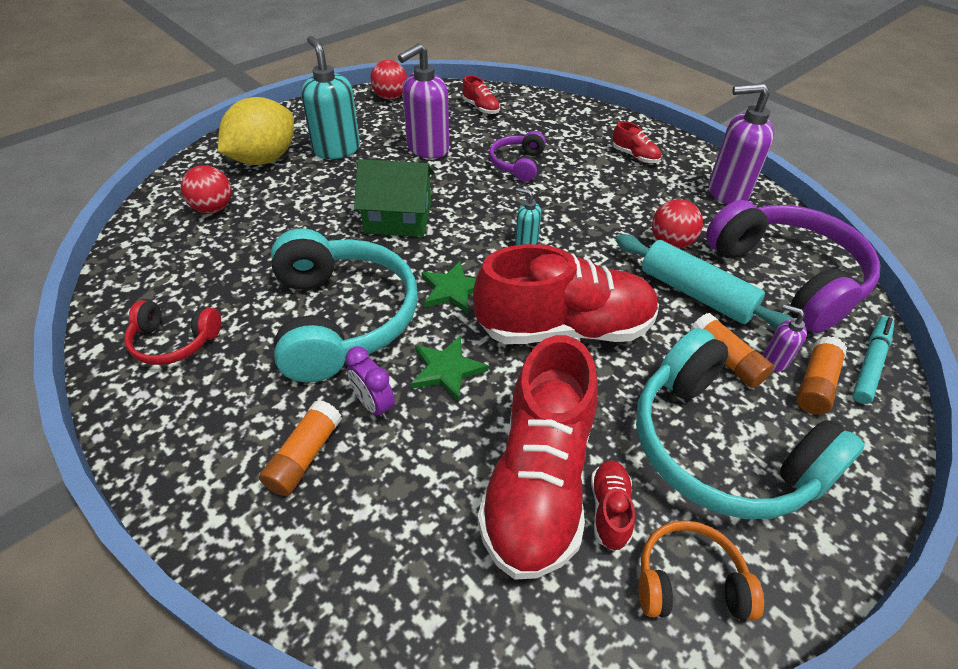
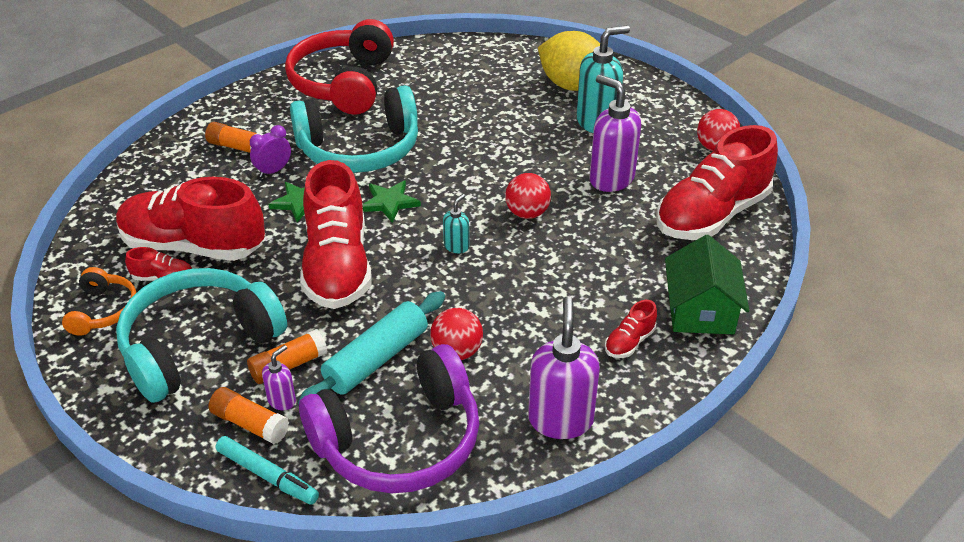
camera: 90 degrees right, 5 degrees down
red headphones [124,300,221,365] -> red headphones [285,19,394,115], size x2.01
red ball [181,165,232,213] -> red ball moved to [505,173,551,219]
green house [354,159,434,237] -> green house moved to [665,235,750,334]
red shoe [462,76,500,114] -> red shoe [656,125,778,240], size x2.43
purple headphones [489,131,546,182] -> none

